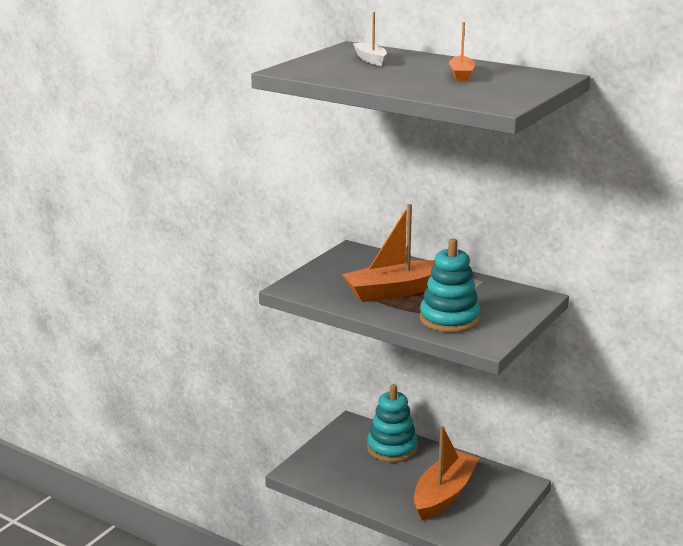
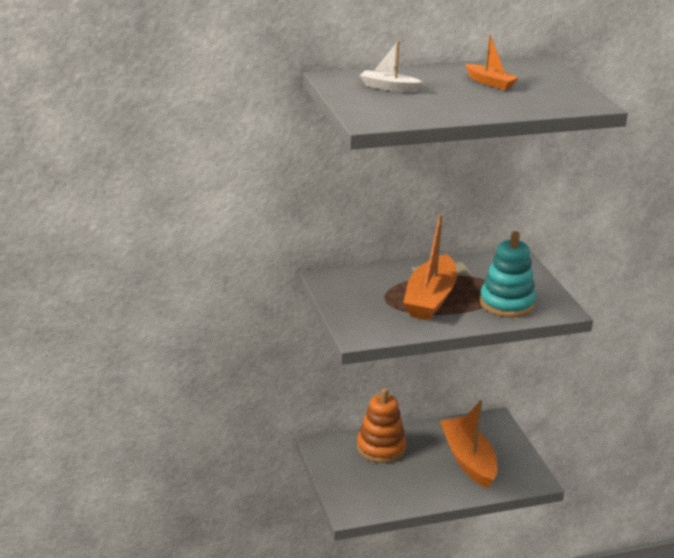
camera: 50 degrees left, 5 degrees up
turquoise stacking toy [367,384,417,462] -> orange stacking toy [357,388,406,463]

